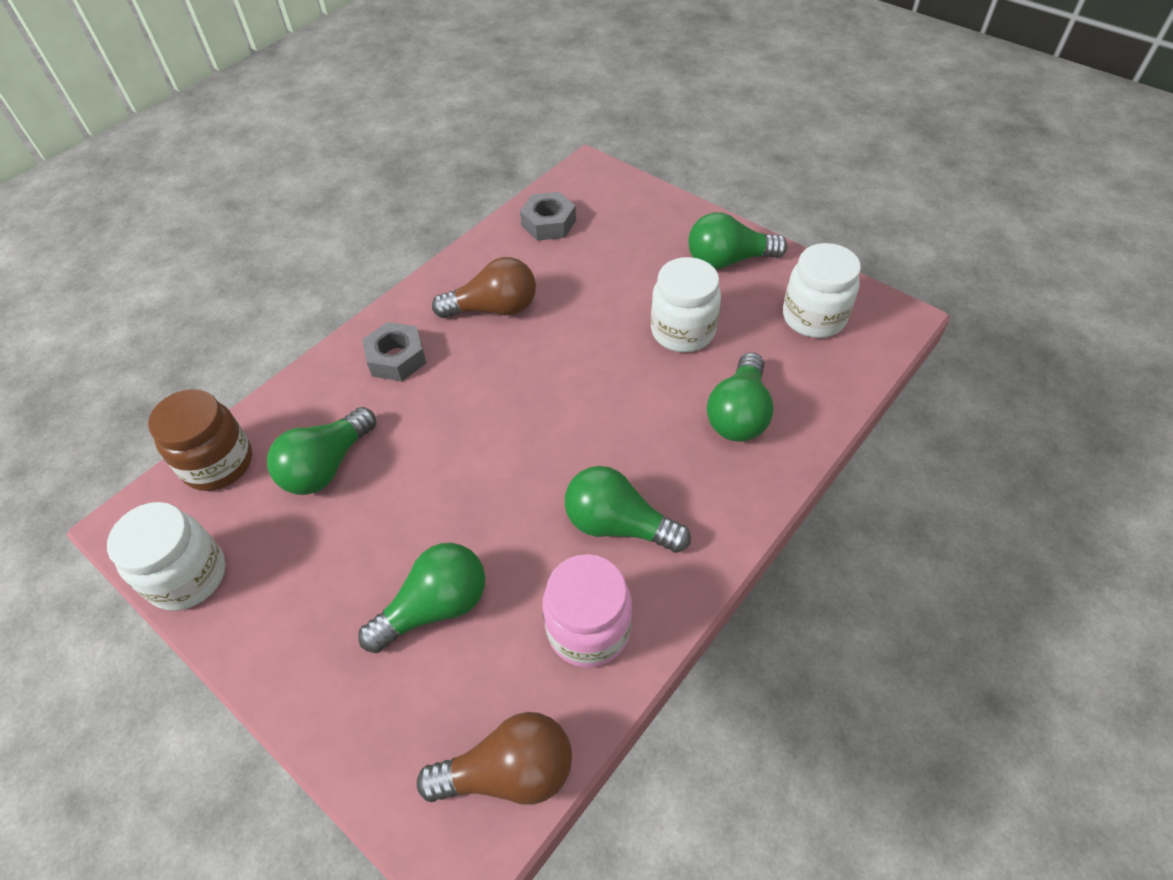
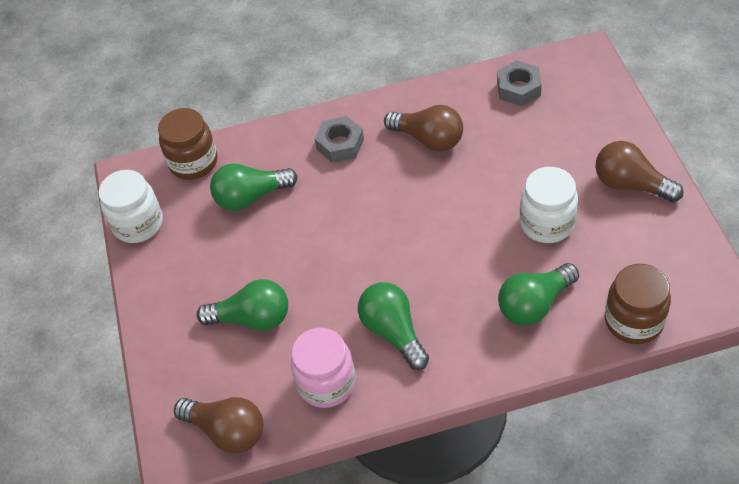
camera: 40 degrees right, 0 degrees up
green light bulb [688,212,788,269] -> brown light bulb [596,141,683,202]
white jar [783,243,861,338] -> none
none -> brown jar [605,264,671,344]

